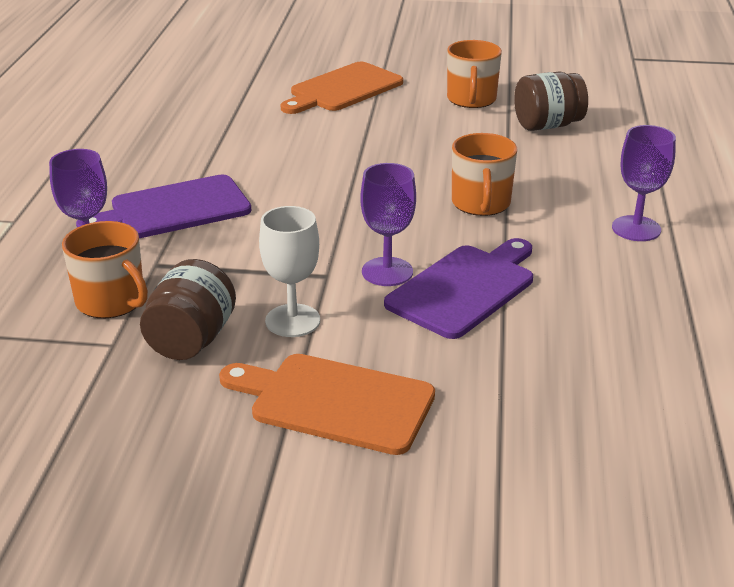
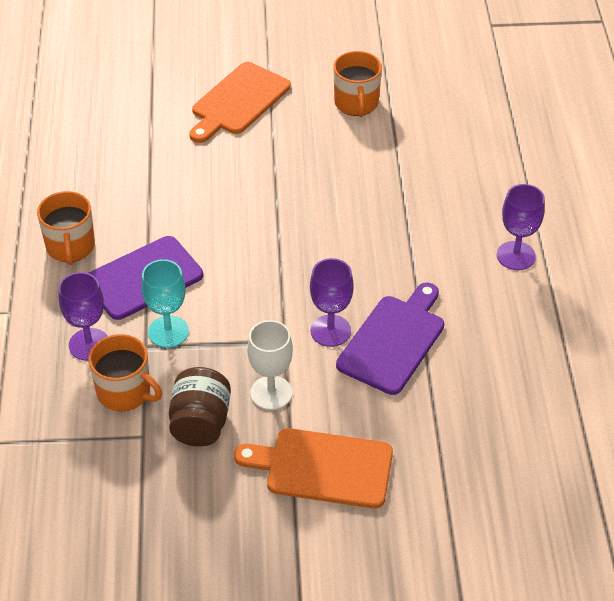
camera: 10 degrees left, 15 degrees up
orange mug [452,133,517,216] -> orange mug moved to [37,191,95,265]
brown jar [514,72,588,131] -> none
none -> turquoise goblet [141,259,189,348]

